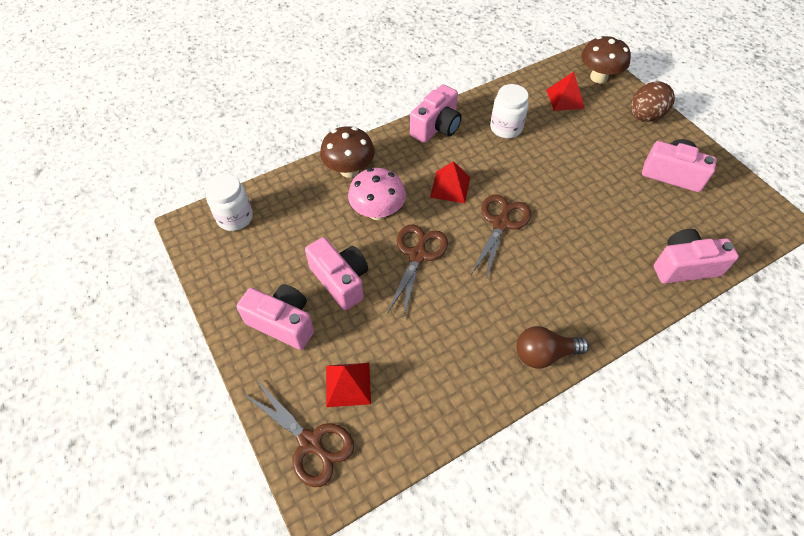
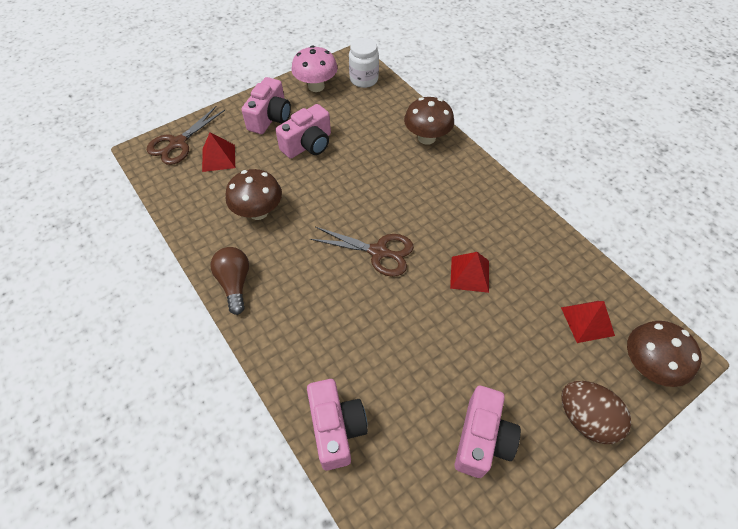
camera: 85 degrees right, 0 degrees up
pink mushroom [348,168,406,220] -> pink mushroom moved to [291,45,338,92]
brown scissors [387,225,448,318] -> none
pink camera [410,84,462,143] -> none
red pyramid [430,161,470,203] -> red pyramid moved to [450,252,489,293]
white jar [490,84,529,138] -> none
none -> brown mushroom [226,169,282,220]

